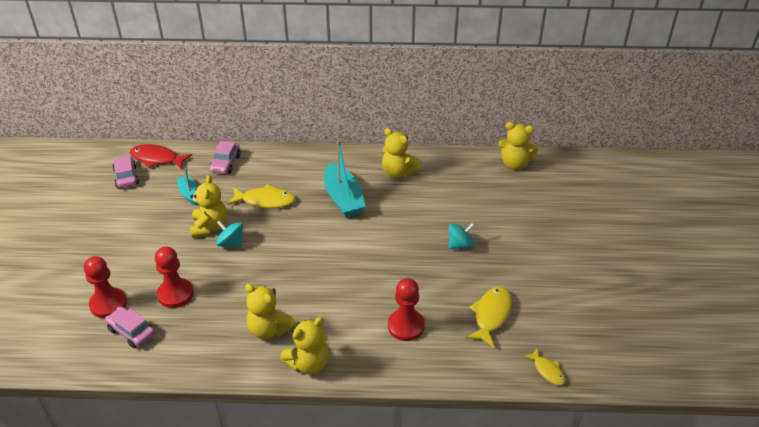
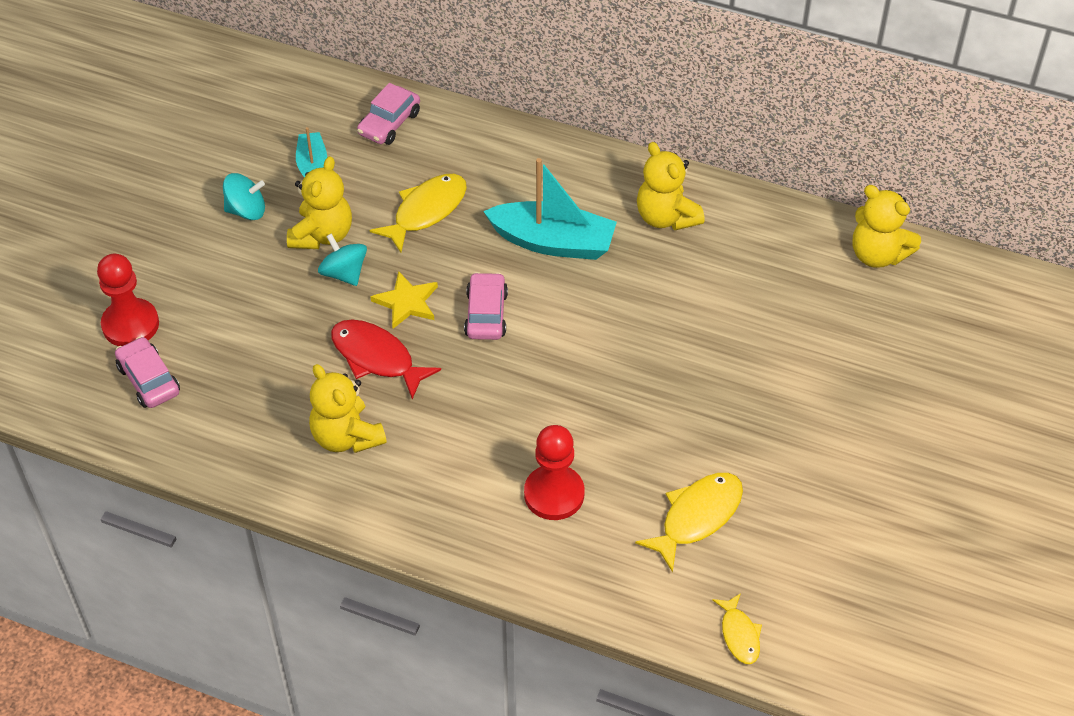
camera: 20 degrees right, 10 degrees up
pink car [112,156,139,188] -> pink car moved to [464,272,508,340]
red fish [130,144,192,169] -> red fish moved to [331,320,441,399]
red pawn [155,247,194,308] -> none
yellow fish [227,184,295,208] -> yellow fish turned 75 degrees counterclockwise [370,174,467,253]
yellow teddy bear [280,317,329,375] -> none
turquoise boat [324,140,366,218] -> turquoise boat turned 75 degrees counterclockwise [483,158,617,260]
turquoise spinning top [449,223,475,249] -> turquoise spinning top moved to [223,173,265,220]
none -> yellow star [370,271,438,329]

